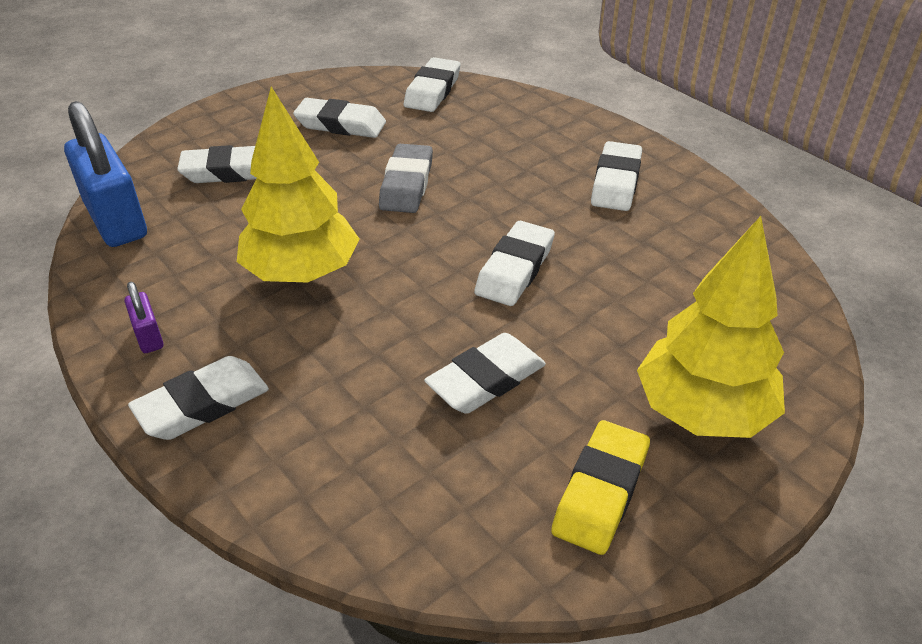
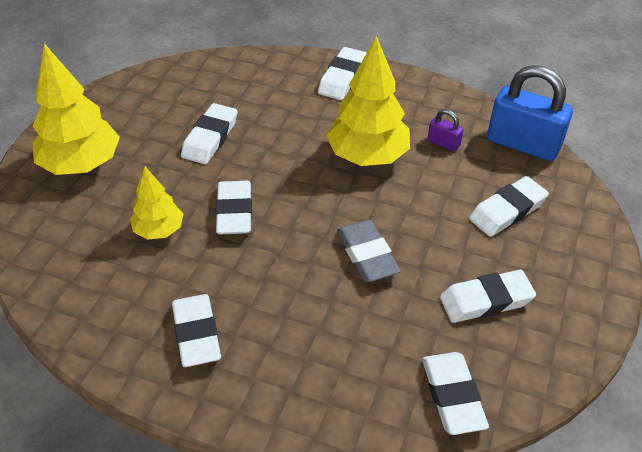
camera: 150 degrees right, 5 degrees up
purple padlock [125,282,163,353] -> purple padlock moved to [428,109,464,152]
yellow eraser [551,420,650,555] -> none
none -> yellow tree [130,167,183,240]

